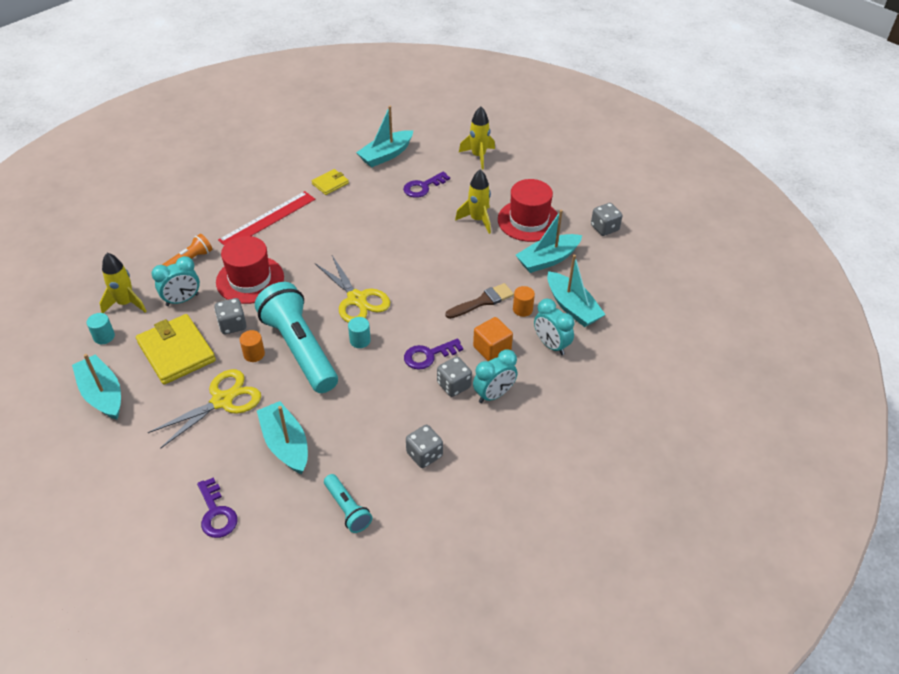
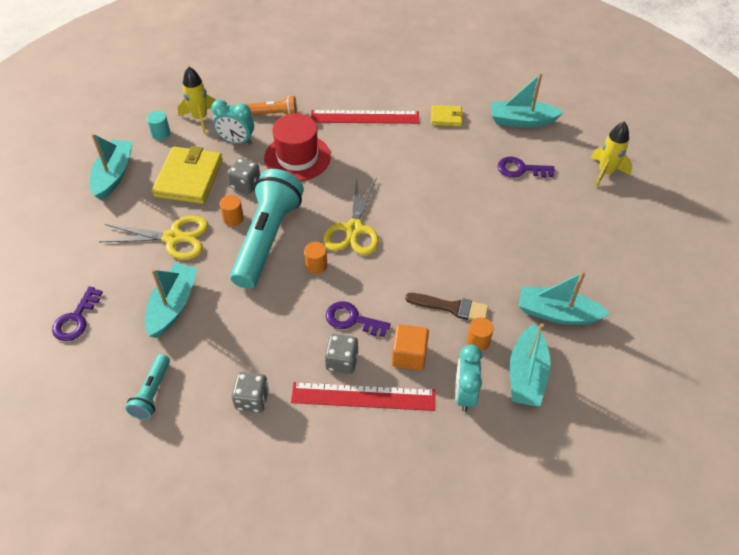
camera: 45 degrees right, 5 degrees up
turquoise cylinder [348,317,371,348] -> orange cylinder [304,242,327,274]
yellow rocket [455,170,491,234] -> none
turquoise clock [473,349,517,403] -> red ruler [291,382,435,411]
red hat [498,179,558,242] -> none
grey dice [591,203,622,236] -> none

